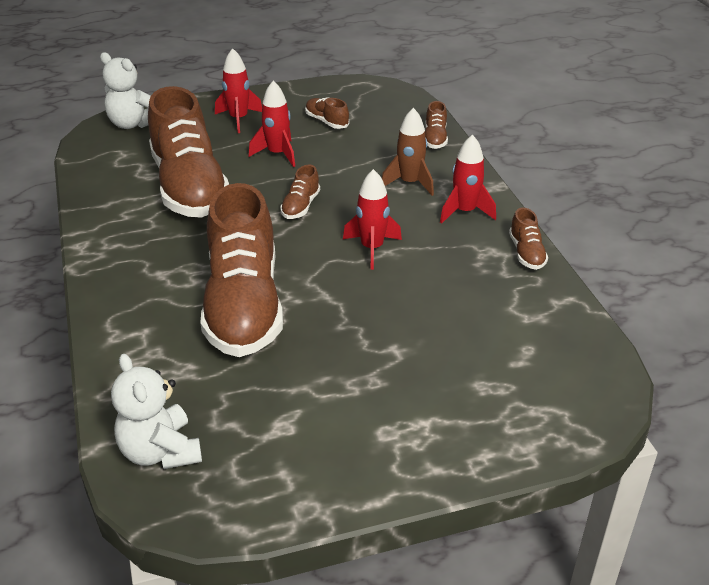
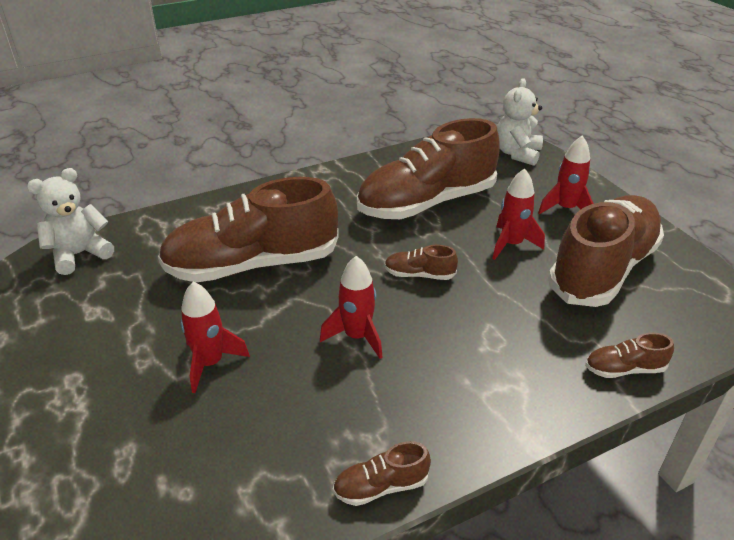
camera: 80 degrees right, 0 degrees up
brown shoe [305,97,350,129] -> brown shoe [548,195,664,307], size x2.49
brown rocket [382,108,434,196] -> none
red rocket [440,134,496,224] -> red rocket moved to [180,282,250,393]

